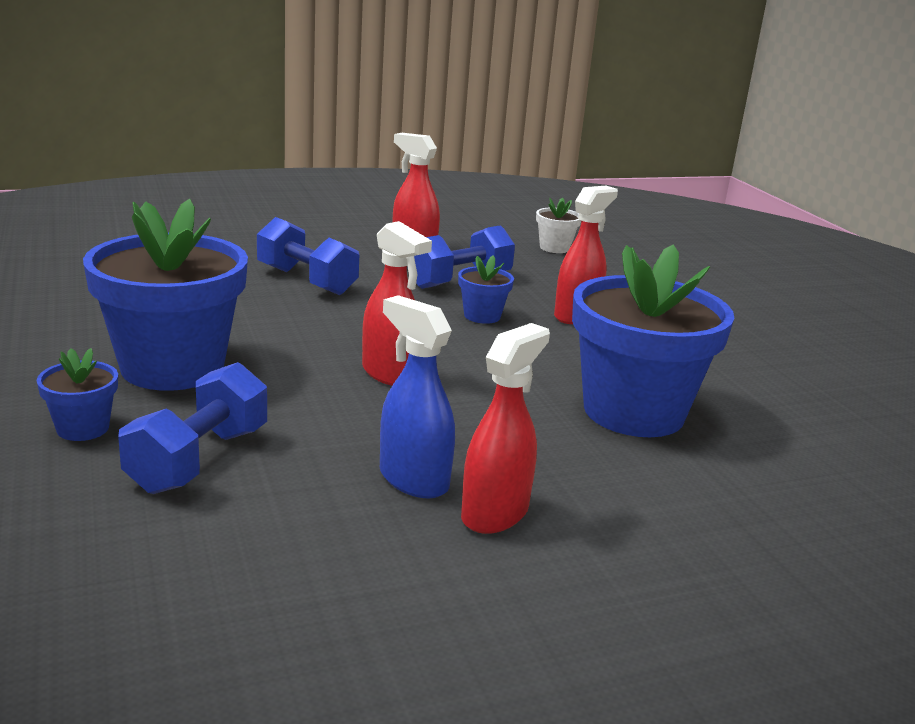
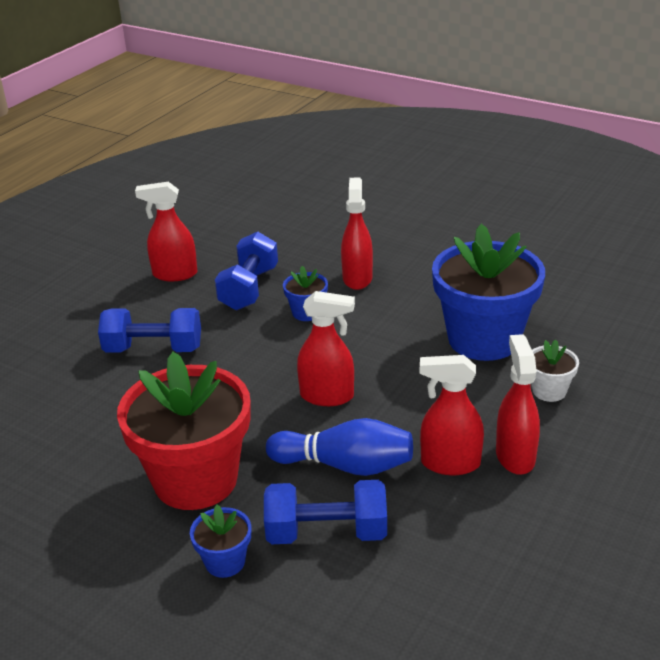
camera: 35 degrees left, 10 degrees up
blue flower pot [83,199,248,391] -> red flower pot [117,352,251,510]
blue dumbbell [118,362,267,494] -> blue dumbbell turned 75 degrees counterclockwise [264,480,387,544]
blue spray bottle [380,295,455,499] -> red spray bottle [420,355,484,475]
white flower pot [536,197,581,253] -> white flower pot moved to [532,339,579,402]
none -> blue bowling pin [266,418,413,476]

